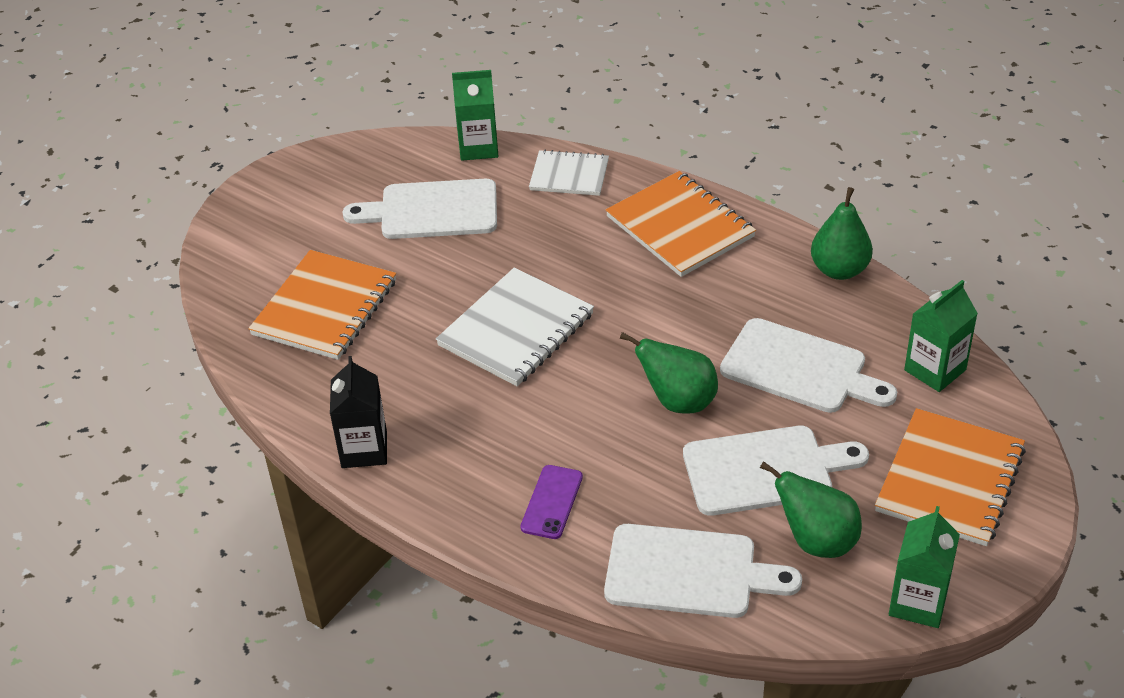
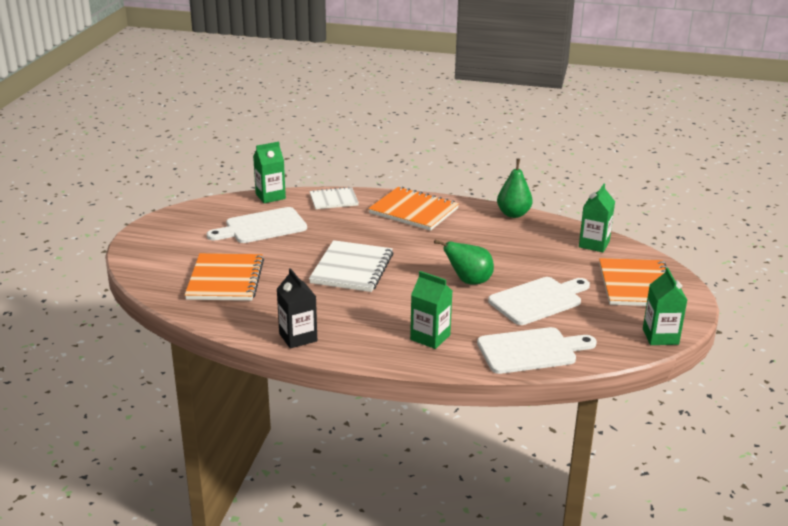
camera: 25 degrees left, 15 degrees down
purple phone [520,465,583,539] -> green carton [410,271,452,349]
white cutting board [720,318,897,413] -> none
green pear [760,461,862,558] -> none

